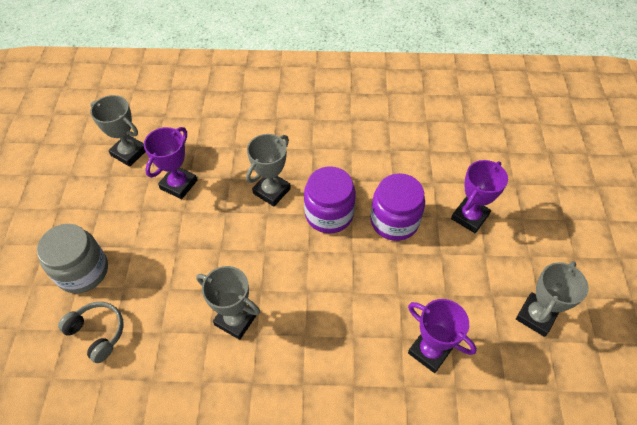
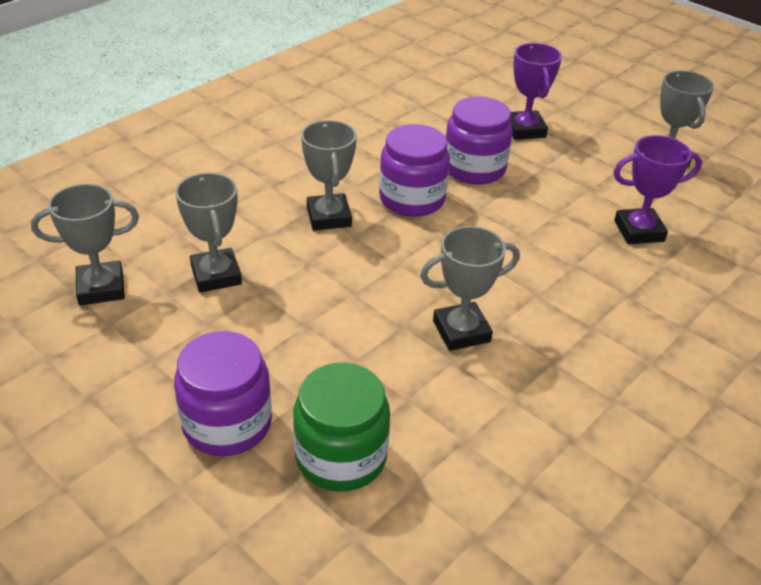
camera: 50 degrees left, 15 degrees down
grey jar [37,224,108,293] -> purple jar [174,331,272,456]
grey headphones [58,302,124,363] -> green jar [293,363,390,492]
purple trophy [144,127,197,199] -> grey trophy [175,173,242,293]

